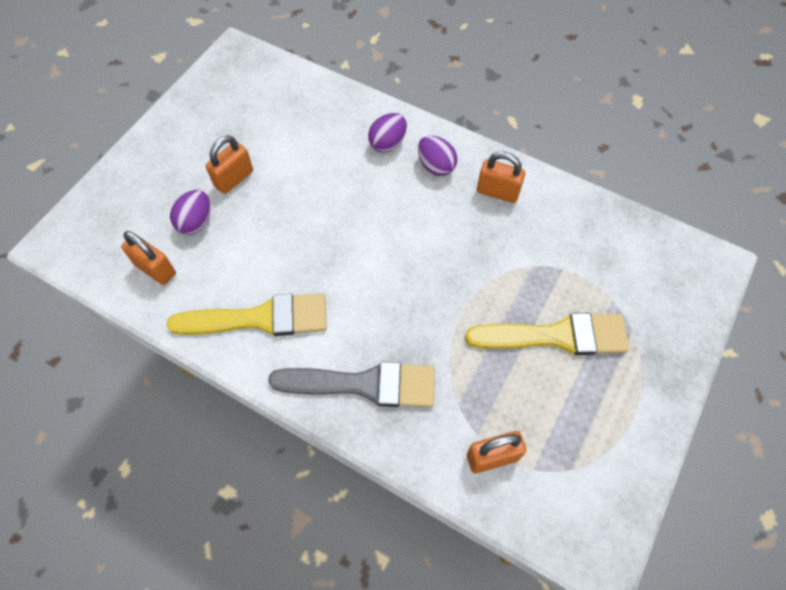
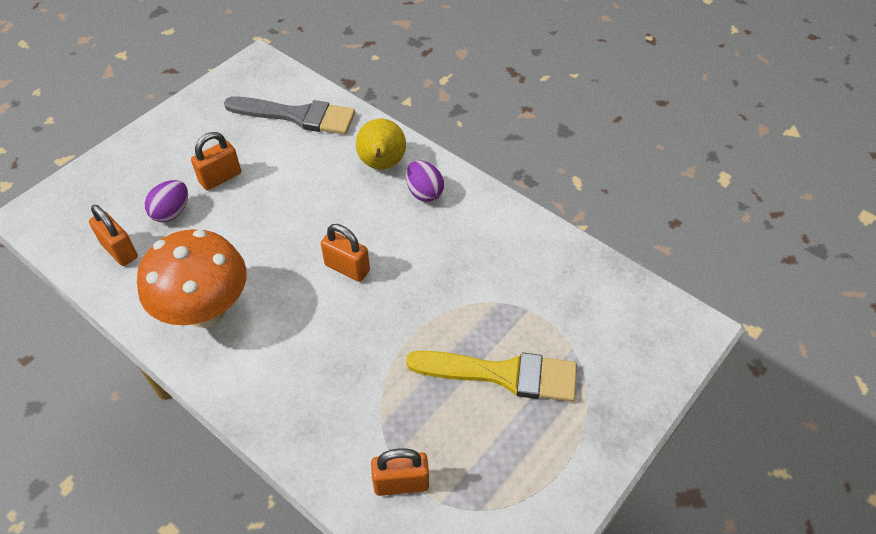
camera: 10 degrees right, 10 degrees down
yellow brush [167,293,327,336] -> orange mushroom [137,229,247,328]
grey brush [268,362,435,407] -> grey brush moved to [224,96,355,135]
purple egg [368,113,407,152] -> yellow pear [356,119,406,169]
orange padlock [477,151,525,203] -> orange padlock moved to [321,224,370,282]

